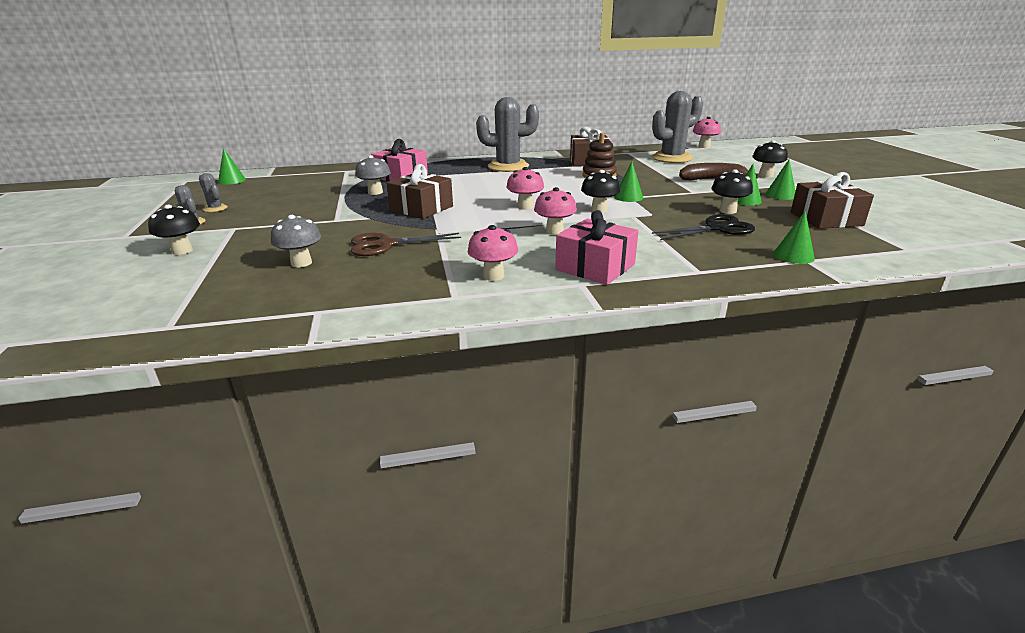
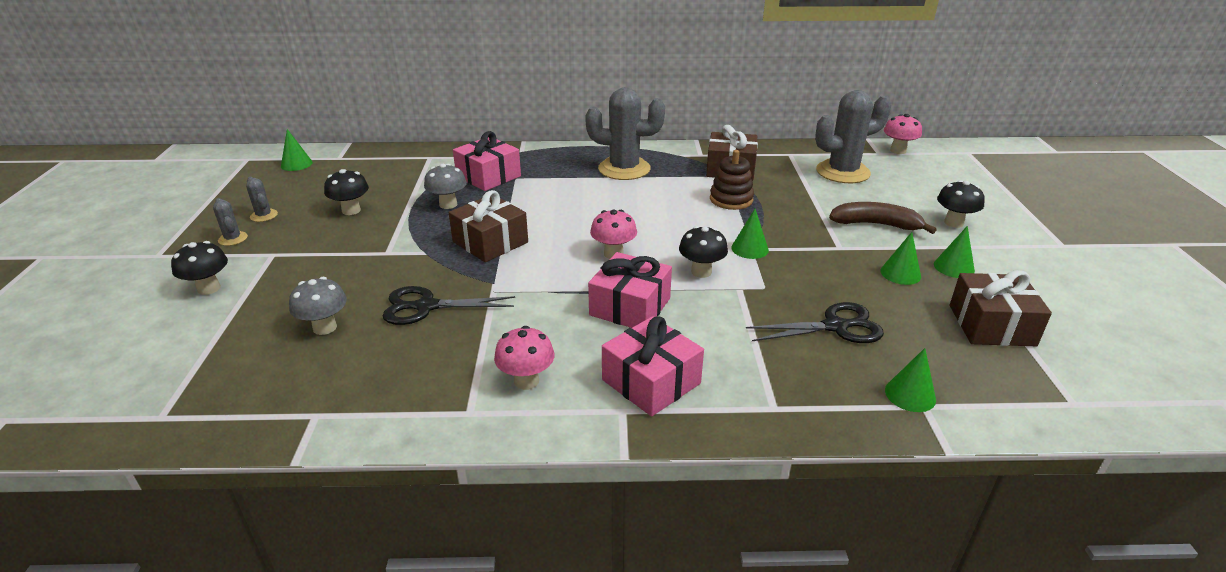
camera: 10 degrees right, 5 degrees up
brown scissors [351,233,461,256] -> black scissors [383,286,515,325]
pink mushroom [534,187,577,235] -> pink gift [588,252,672,328]
black mushroom [711,170,753,214] -> black mushroom moved to [324,169,369,215]

